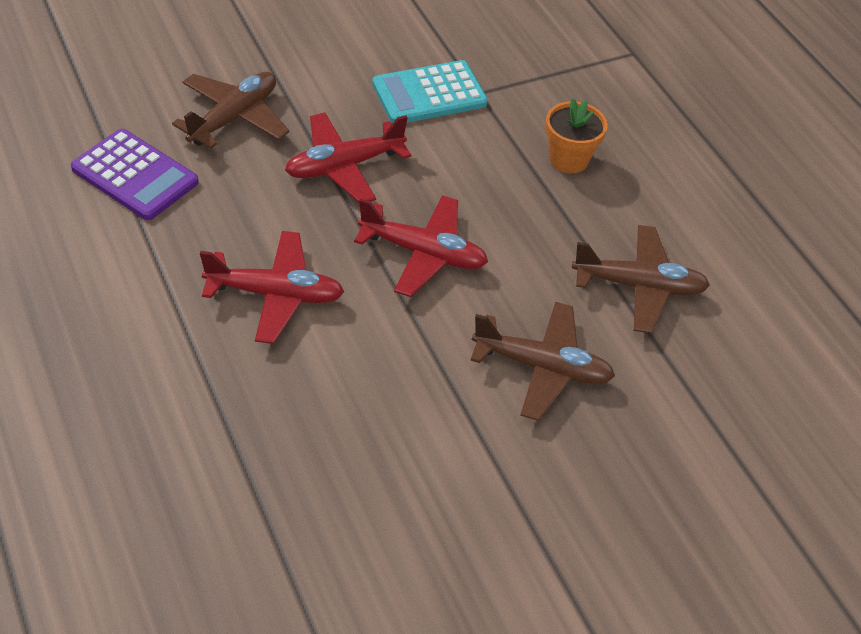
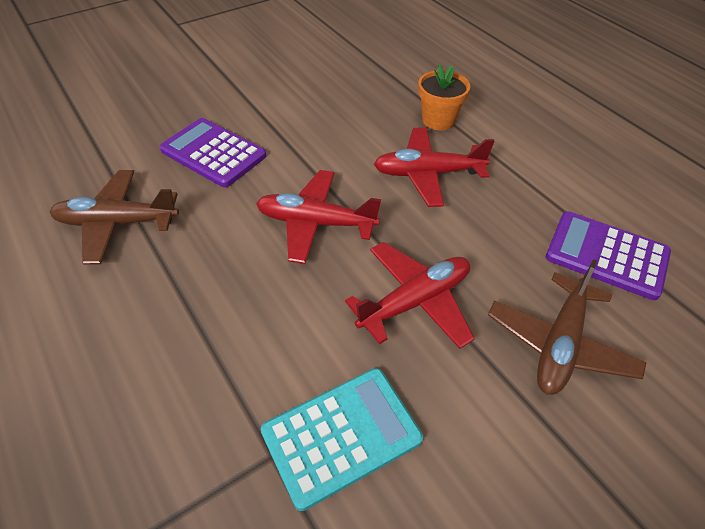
camera: 175 degrees right, 0 degrees up
brown plane [470,302,615,421] -> purple calculator [159,118,266,188]
orange flower pot [545,98,608,173] -> orange flower pot moved to [418,64,470,130]

